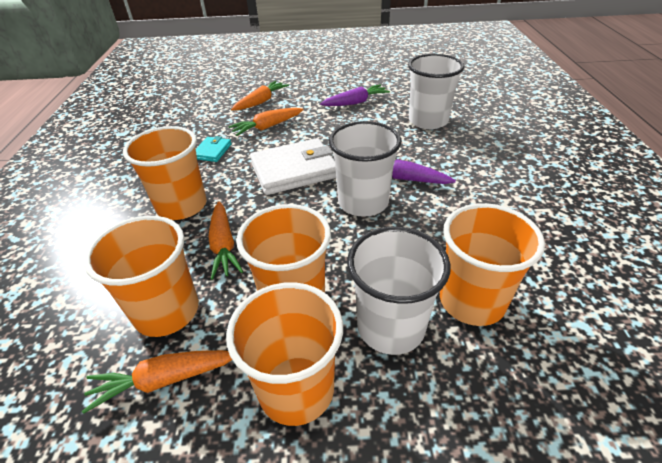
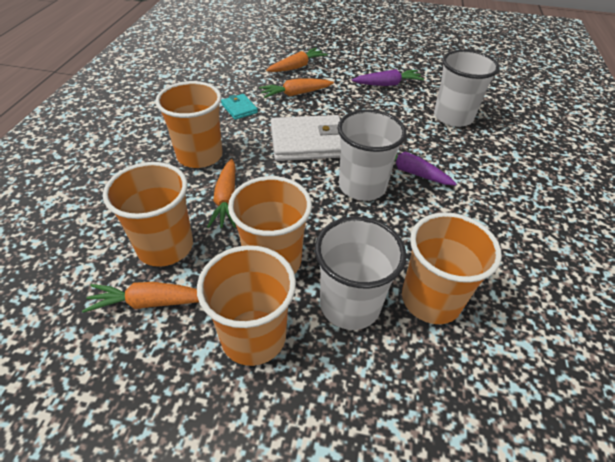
camera: 10 degrees right, 5 degrees up
turquoise wallet [196,136,232,162] -> turquoise wallet turned 60 degrees counterclockwise [221,94,258,120]

